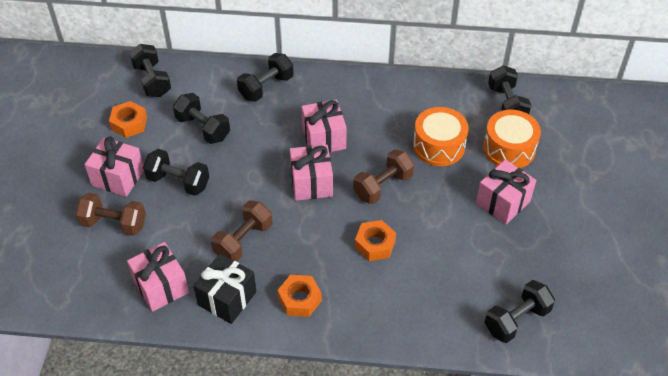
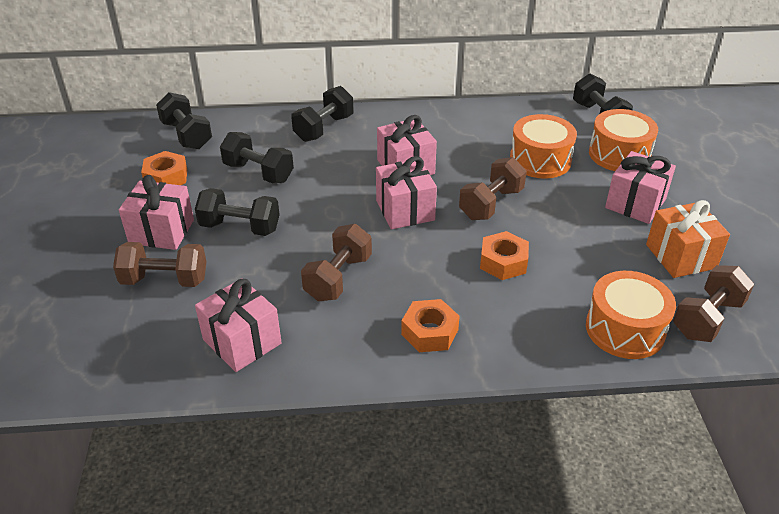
camera: 10 degrees left, 10 degrees down
black gift [193,254,256,324] -> none
black dumbbell [484,280,555,343] -> brown dumbbell [673,265,754,342]
none -> orange drum [586,271,676,359]
none -> orange gift [646,200,730,278]

